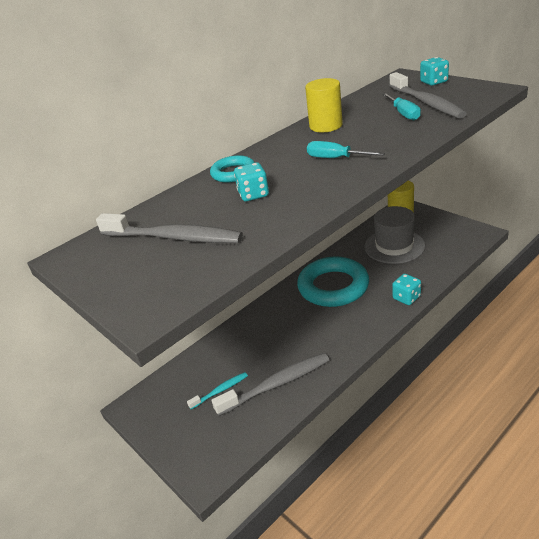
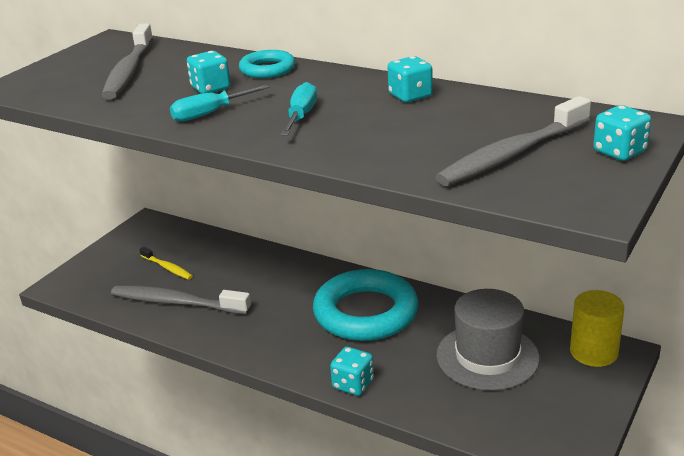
camera: 70 degrees right, 5 degrees down
turquoise toothbrush [187,372,248,409] -> yellow toothbrush [139,247,193,280]
grey toothbrush [211,353,329,416] -> grey toothbrush turned 150 degrees clockwise [111,285,251,314]
yellow cylinder [305,78,343,132] -> turquoise dice [388,56,433,102]
turquoise screwdriver [382,93,421,120] -> turquoise screwdriver moved to [170,85,270,122]

